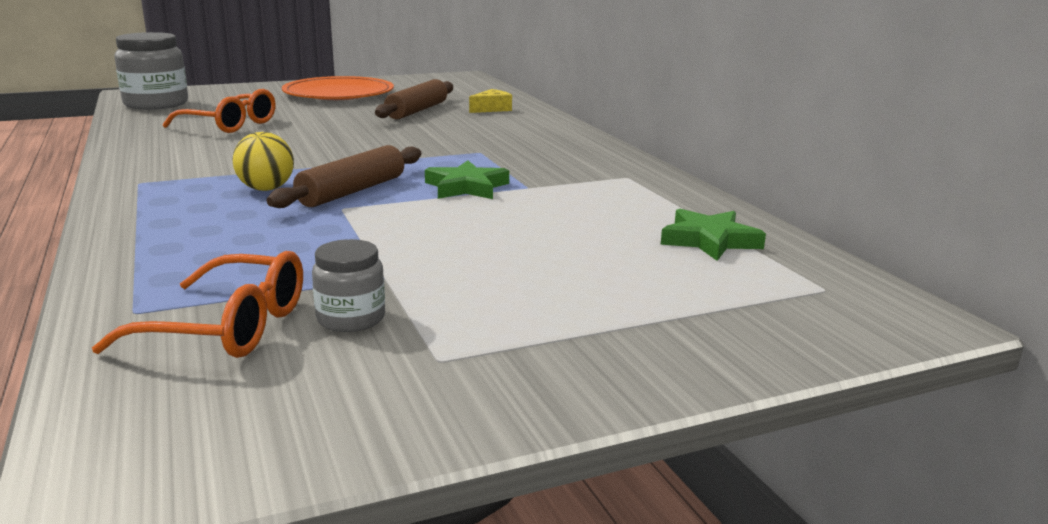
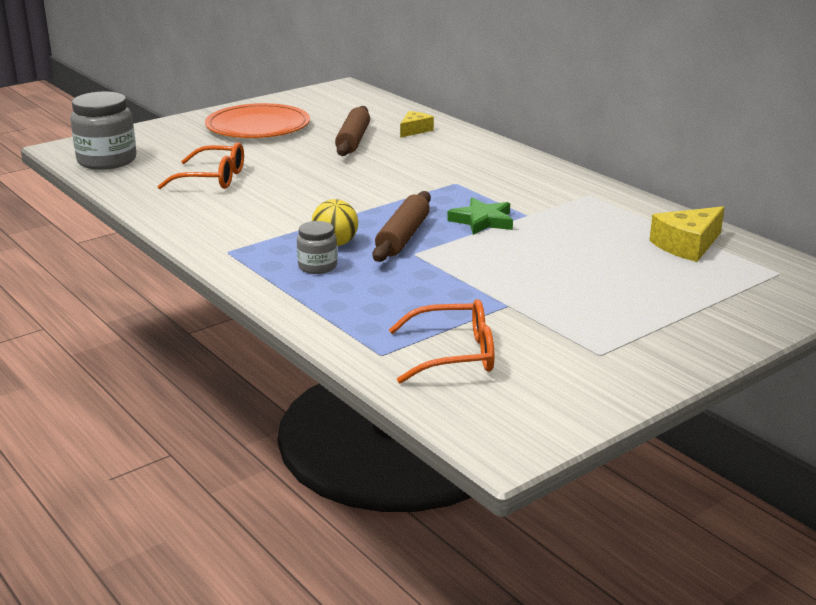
camera: 15 degrees left, 5 degrees up
grey jar [312,239,385,332] -> grey jar moved to [297,221,337,274]
green star [661,209,766,261] -> yellow cheese [649,206,725,262]

